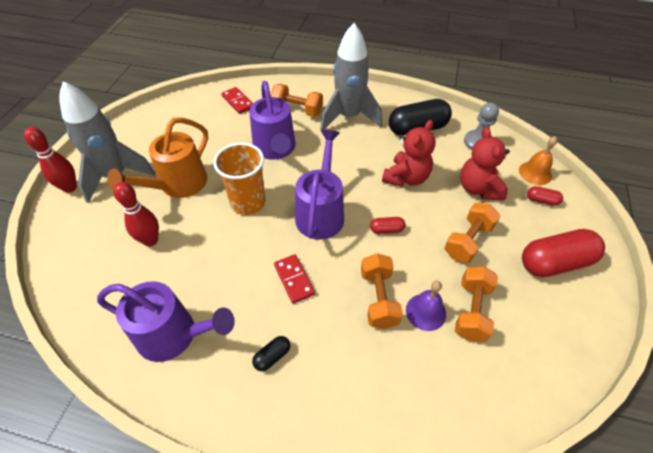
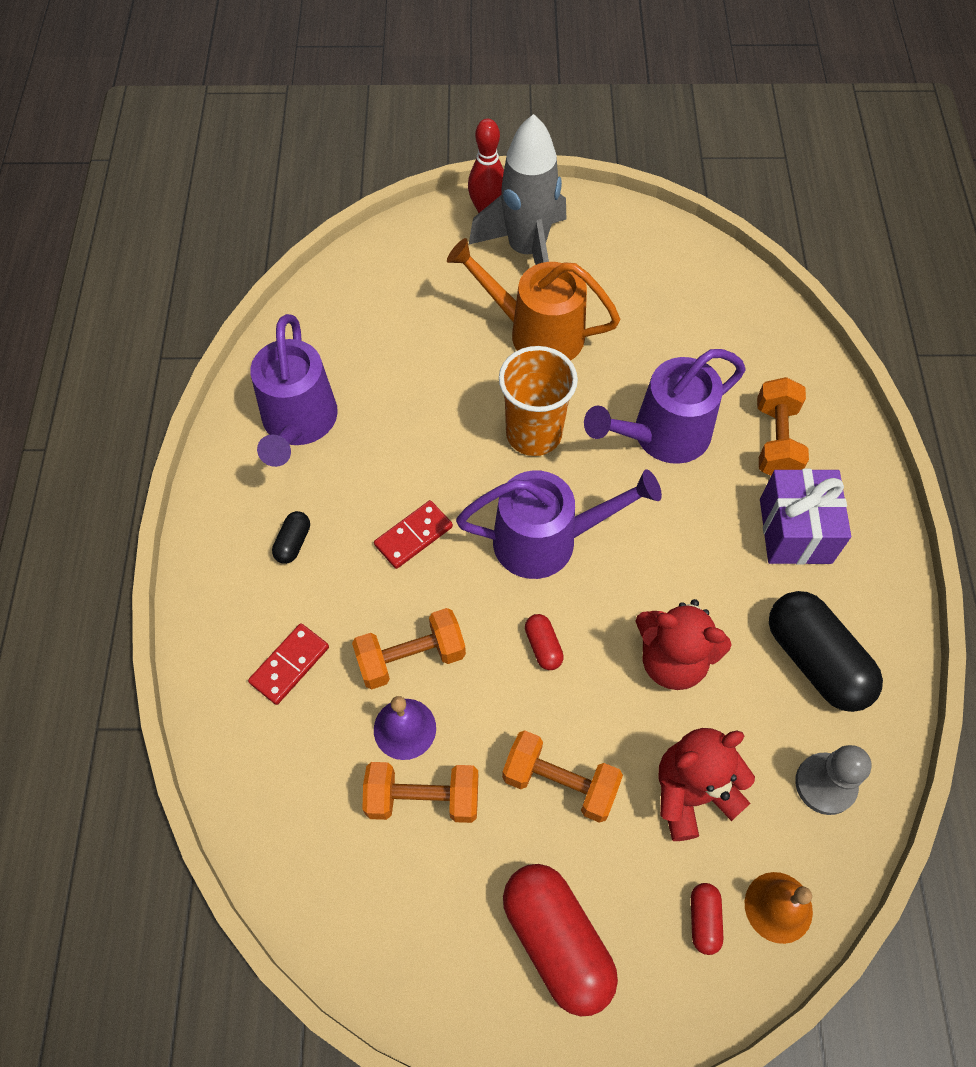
camera: 75 degrees right, 10 degrees up
red bowling pin [113,182,159,247] -> none
red domino [221,87,253,114] -> red domino moved to [248,623,329,705]
black capsule [252,336,290,371] -> black capsule turned 75 degrees clockwise [272,511,310,564]
grey rocket [320,23,382,130] -> purple gift [760,469,851,565]

